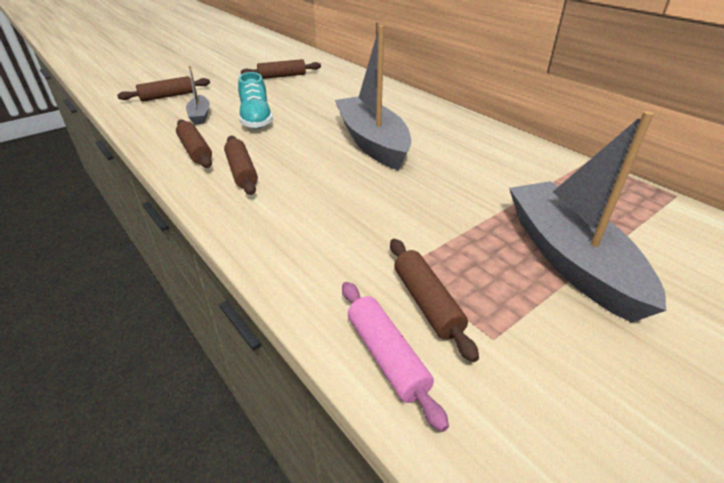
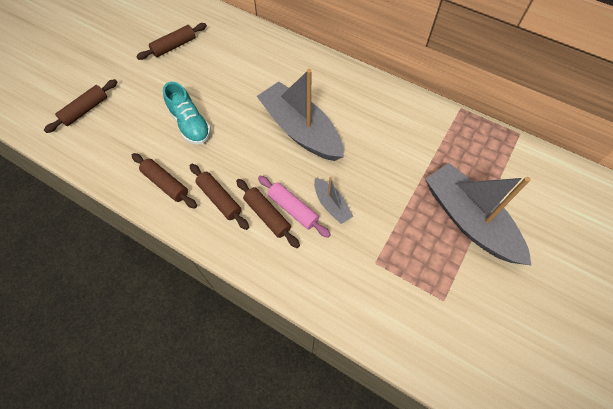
camera: 20 degrees left, 25 degrees up
grey boat [186,66,210,125] -> grey boat moved to [314,176,354,224]
pink rolling pin [342,282,449,432] -> pink rolling pin moved to [258,176,331,238]
brown rolling pin [390,239,479,362] -> brown rolling pin moved to [236,179,300,248]

